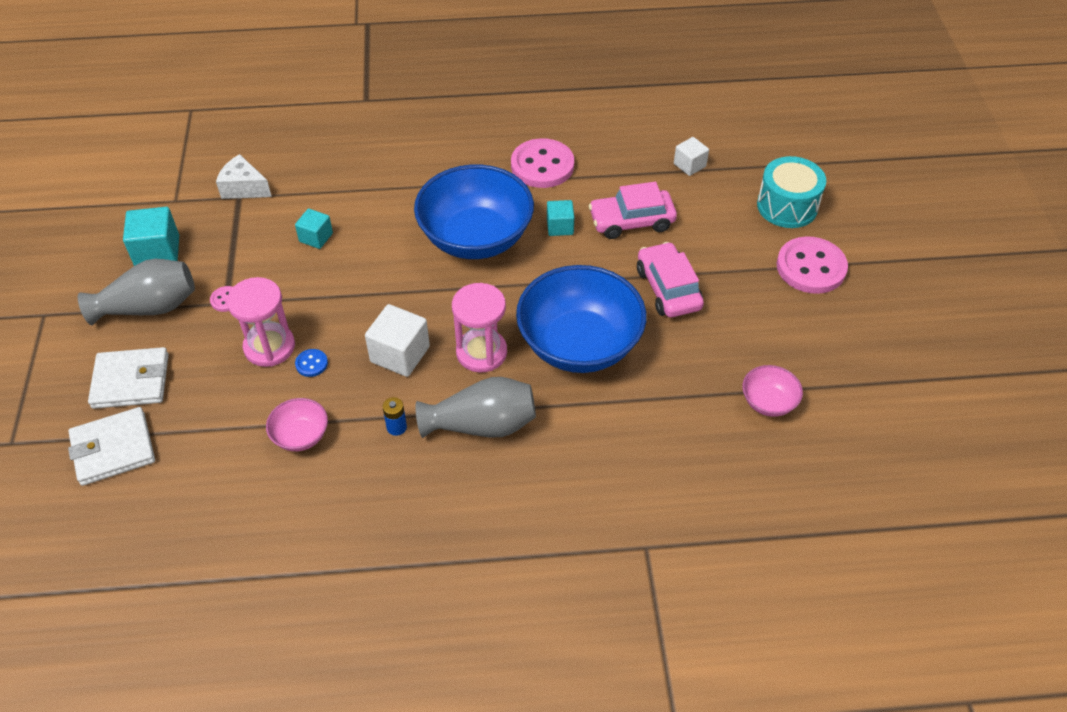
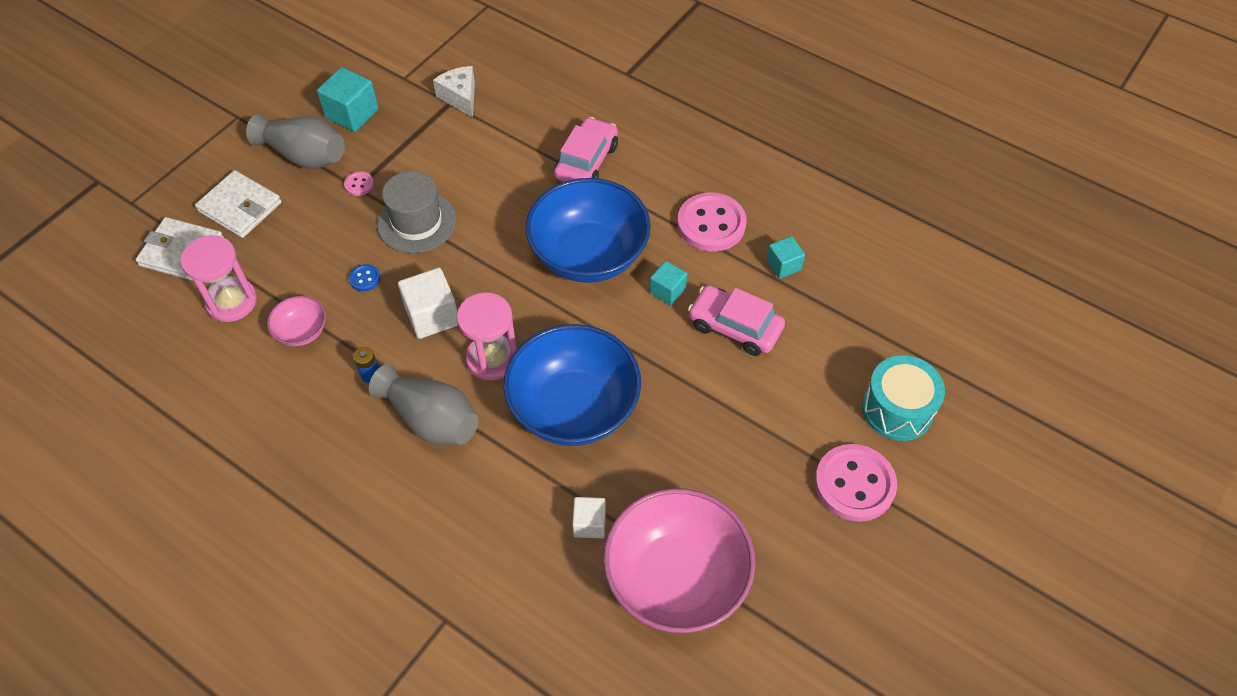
camera: 40 degrees right, 5 degrees up
pink hourglass [227,277,295,367] -> pink hourglass moved to [181,235,257,322]
turquoise cube [295,209,333,249] -> turquoise cube moved to [766,236,805,279]
pink car [637,242,704,317] -> pink car moved to [554,117,618,182]
white cube [674,137,709,176] -> white cube moved to [572,497,606,538]
pink bowl [742,365,803,417] -> pink bowl [603,488,755,633], size x2.22
none -> grey hat [377,171,456,253]

